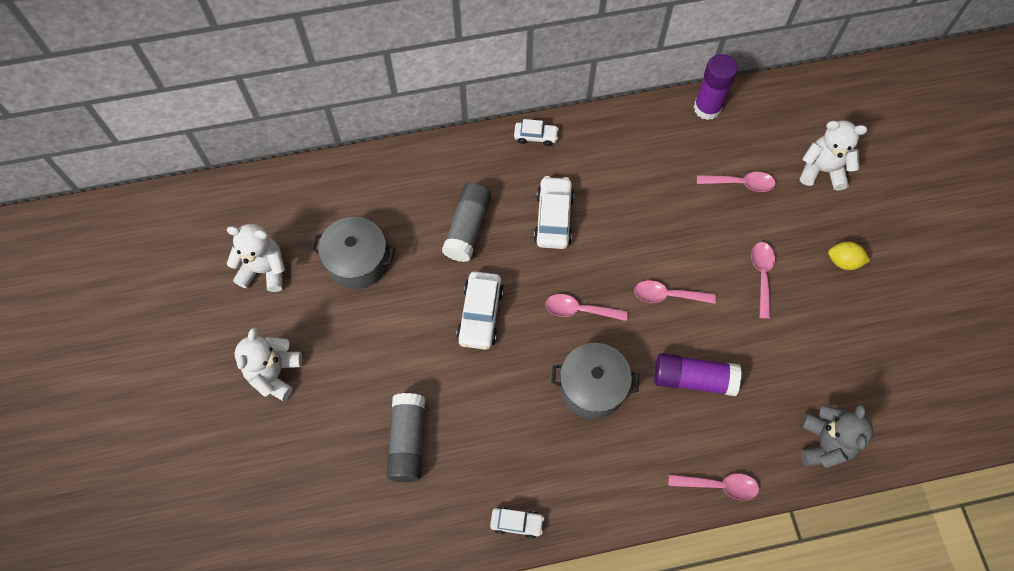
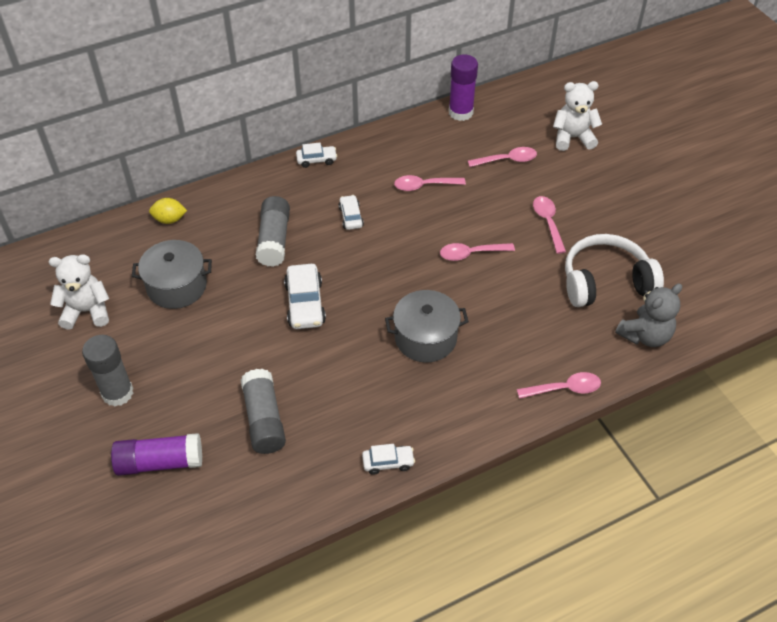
camera: 15 degrees left, 15 degrees down
white teddy bear [235,328,302,401] -> grey glue stick [82,335,134,406]
white car [534,176,574,249] -> white car [339,195,364,230], size x0.59
pink spoon [545,294,628,321] -> pink spoon moved to [394,175,466,191]
purple glue stick [654,353,741,396] -> purple glue stick moved to [111,433,202,476]
grey teddy bear [801,404,873,468] -> grey teddy bear turned 60 degrees clockwise [615,284,682,347]
yellow lemon [828,241,870,270] -> yellow lemon moved to [149,198,187,224]
none -> white headphones [565,234,664,307]

